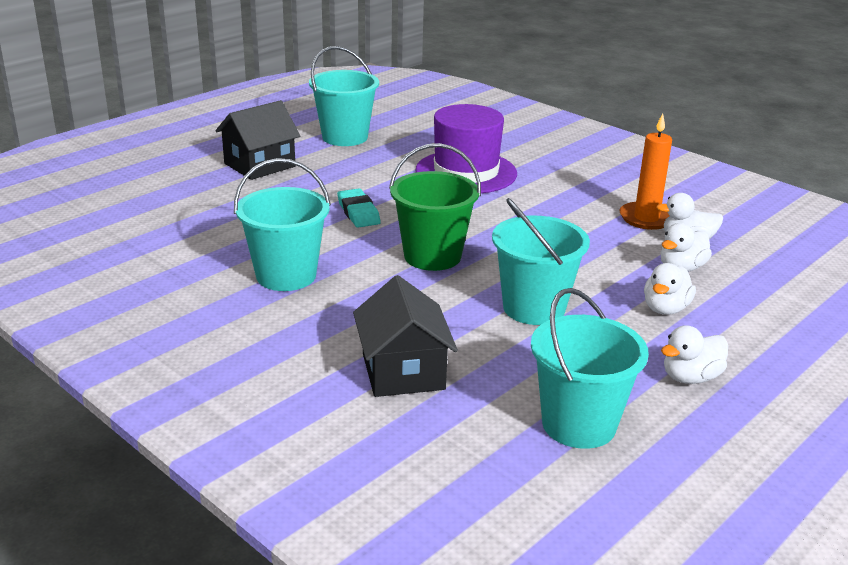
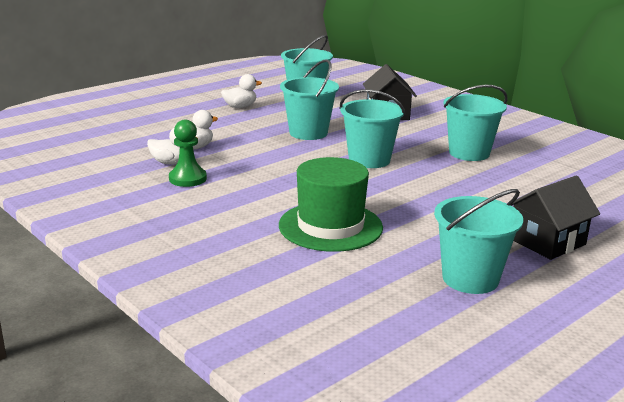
camera: 175 degrees left, 5 degrees down
turquoise eraser [337,189,381,228] -> none
green bucket [389,143,481,271] -> turquoise bucket [340,89,406,168]
purple hat [415,104,517,193] -> green hat [279,157,383,252]
orange candle [620,114,672,230] -> green pawn [169,120,207,187]
white duck [644,263,696,315] -> none

